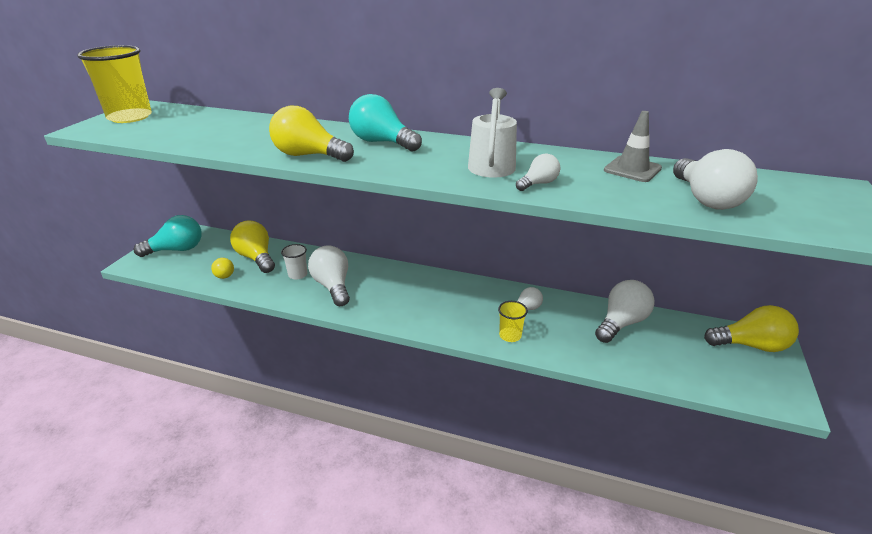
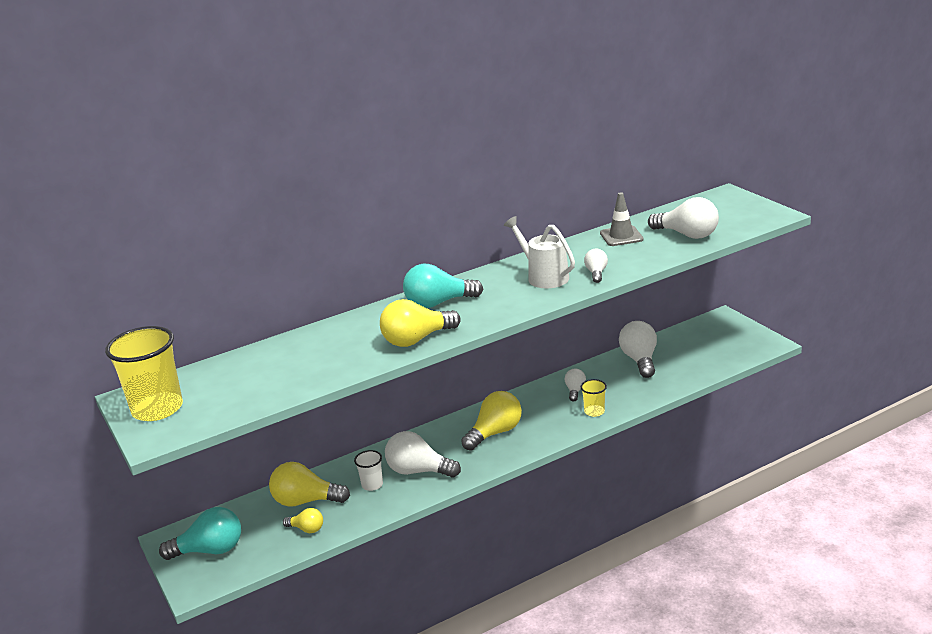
camera: 45 degrees left, 5 degrees down
turquoise light bulb [134,215,202,257] -> turquoise light bulb turned 60 degrees clockwise [159,507,241,560]
yellow light bulb [704,305,799,352] -> yellow light bulb moved to [461,391,522,451]

